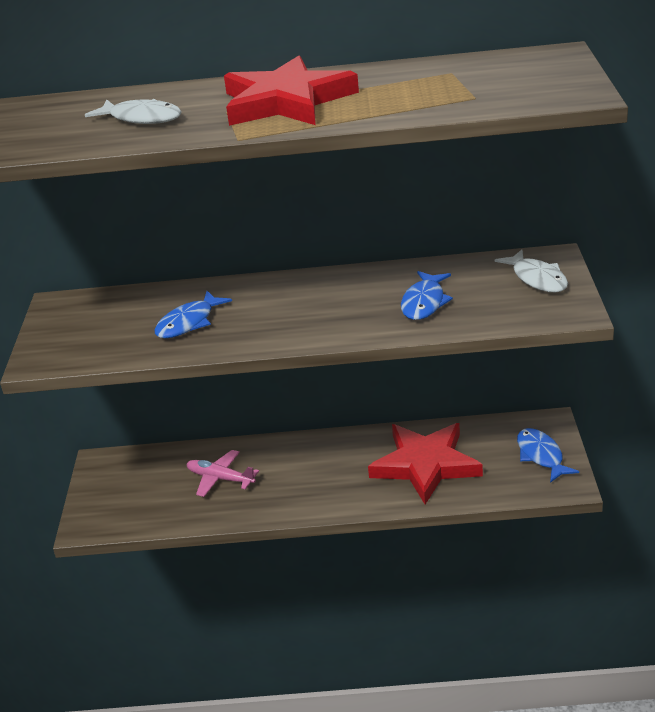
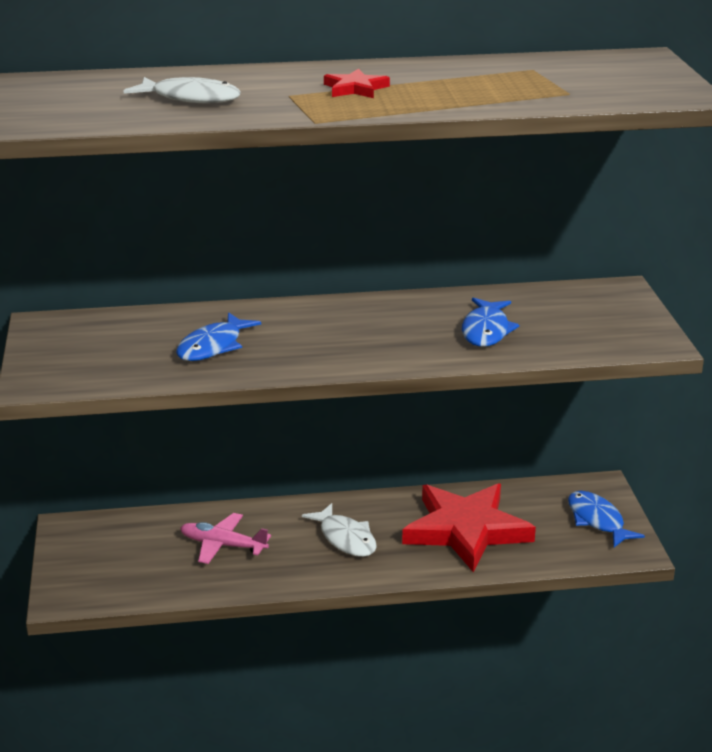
camera: 10 degrees left, 5 degrees down
red star [224,56,359,126] -> red star [324,69,390,98], size x0.42
white fish [495,250,568,292] -> white fish moved to [302,503,377,557]

